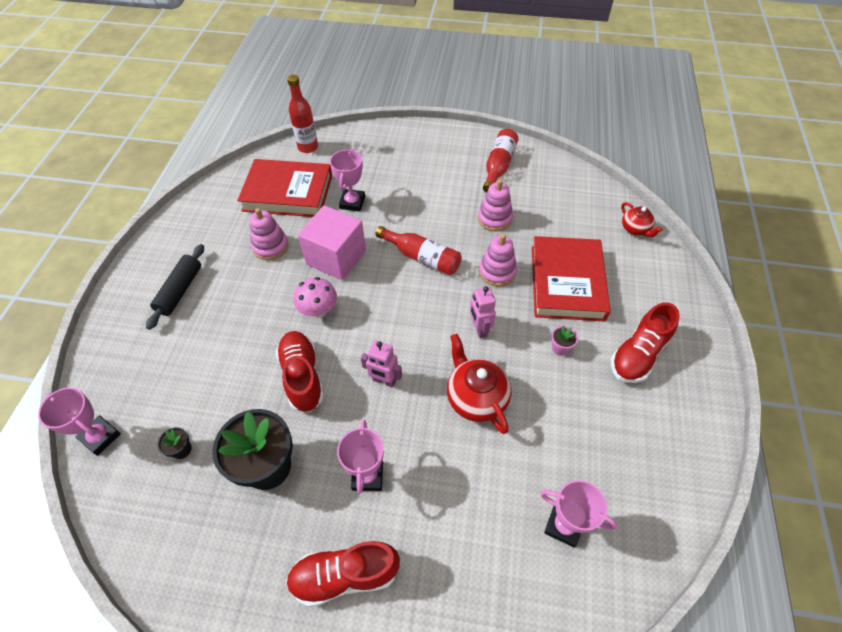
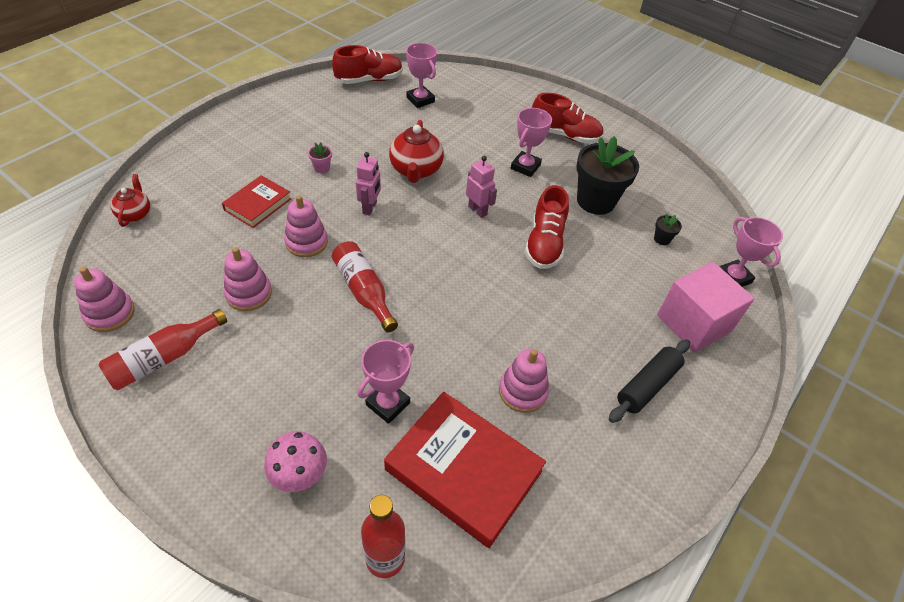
camera: 155 degrees left, 5 degrees down
pink mushroom [294,277,337,318] -> pink mushroom moved to [264,431,327,492]
pink cube [298,205,366,280] -> pink cube moved to [657,262,755,353]
red book [532,236,611,322] -> red book [222,175,291,228], size x0.57
red shoe [611,302,680,383] -> red shoe moved to [332,45,403,84]
none -> pink stacking toy [74,267,135,332]

